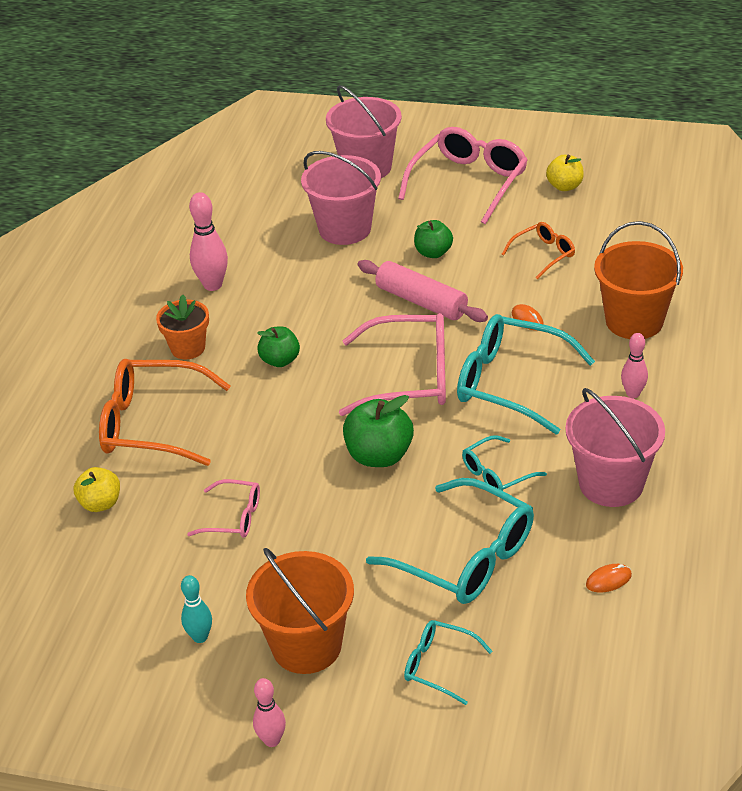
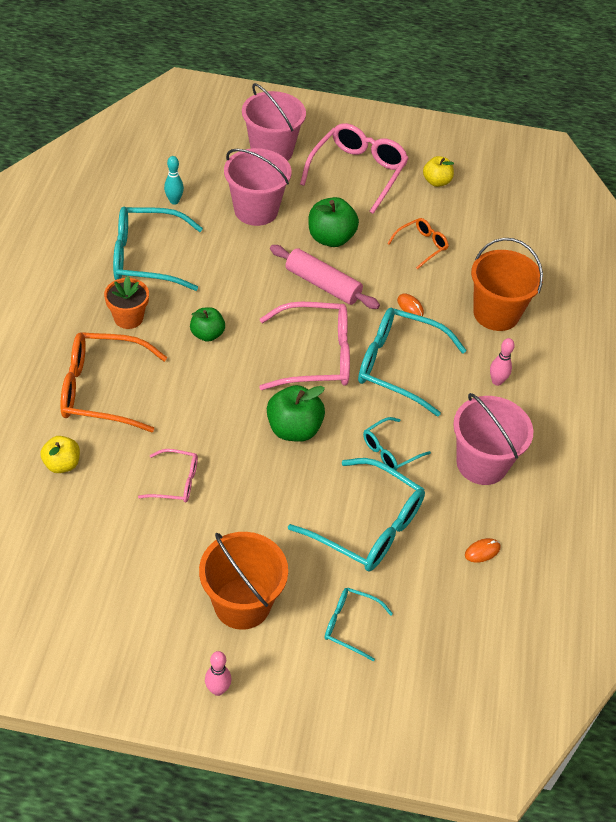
camera: 10 degrees left, 10 degrees up
turquoise bowling pin [181,575,212,643] -> turquoise bowling pin moved to [164,156,184,205]
pink bowling pin [189,192,228,291] -> turquoise glasses [113,207,203,291]
green apple [414,220,453,258] -> green apple [309,197,359,247], size x1.55

